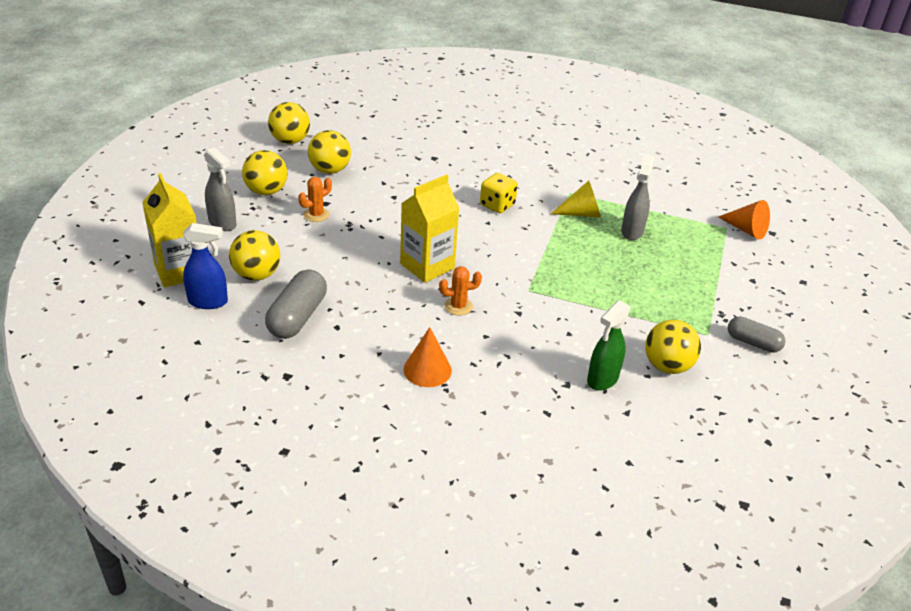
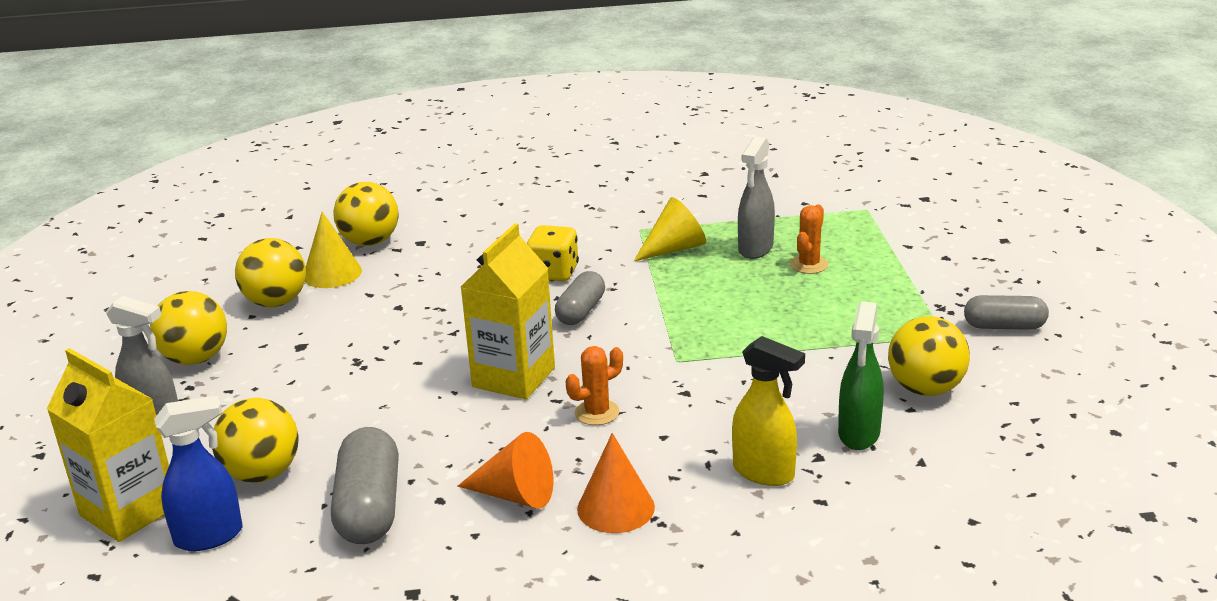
camera: 20 degrees left, 10 degrees down
yellow ball [268,102,310,144] -> yellow ball moved to [333,182,399,246]
orange cactus [298,177,332,222] -> orange cactus moved to [790,204,828,274]
grey spray bottle [621,154,654,240] -> grey spray bottle turned 150 degrees counterclockwise [738,137,775,259]
orange cone [718,200,770,240] -> orange cone moved to [458,432,554,508]
none -> yellow cone [305,211,362,288]
none -> grey capsule [555,271,605,325]
none -> yellow spray bottle [732,336,805,486]

